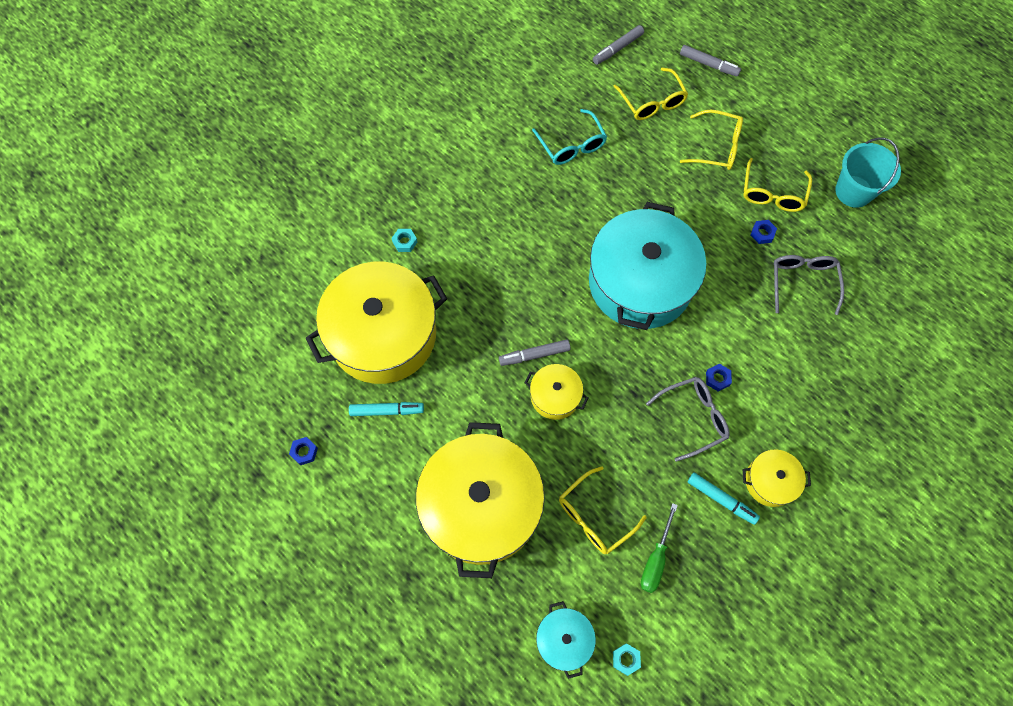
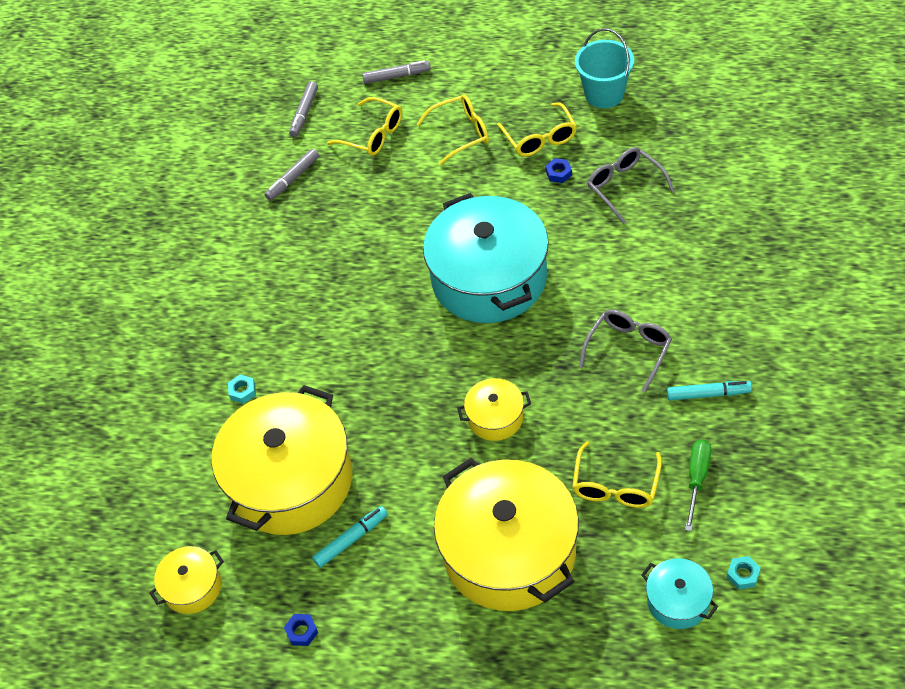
camera: 30 degrees left, 15 degrees down
grey marker [499,339,571,366] -> grey marker moved to [265,149,319,201]
turquoise glasses [532,109,607,165] -> none
green screwdriver [641,503,678,593] -> green screwdriver turned 150 degrees counterclockwise [685,439,711,531]
blue nut [706,364,732,392] -> none
yellow pot [743,449,811,507] -> yellow pot moved to [150,546,224,614]

